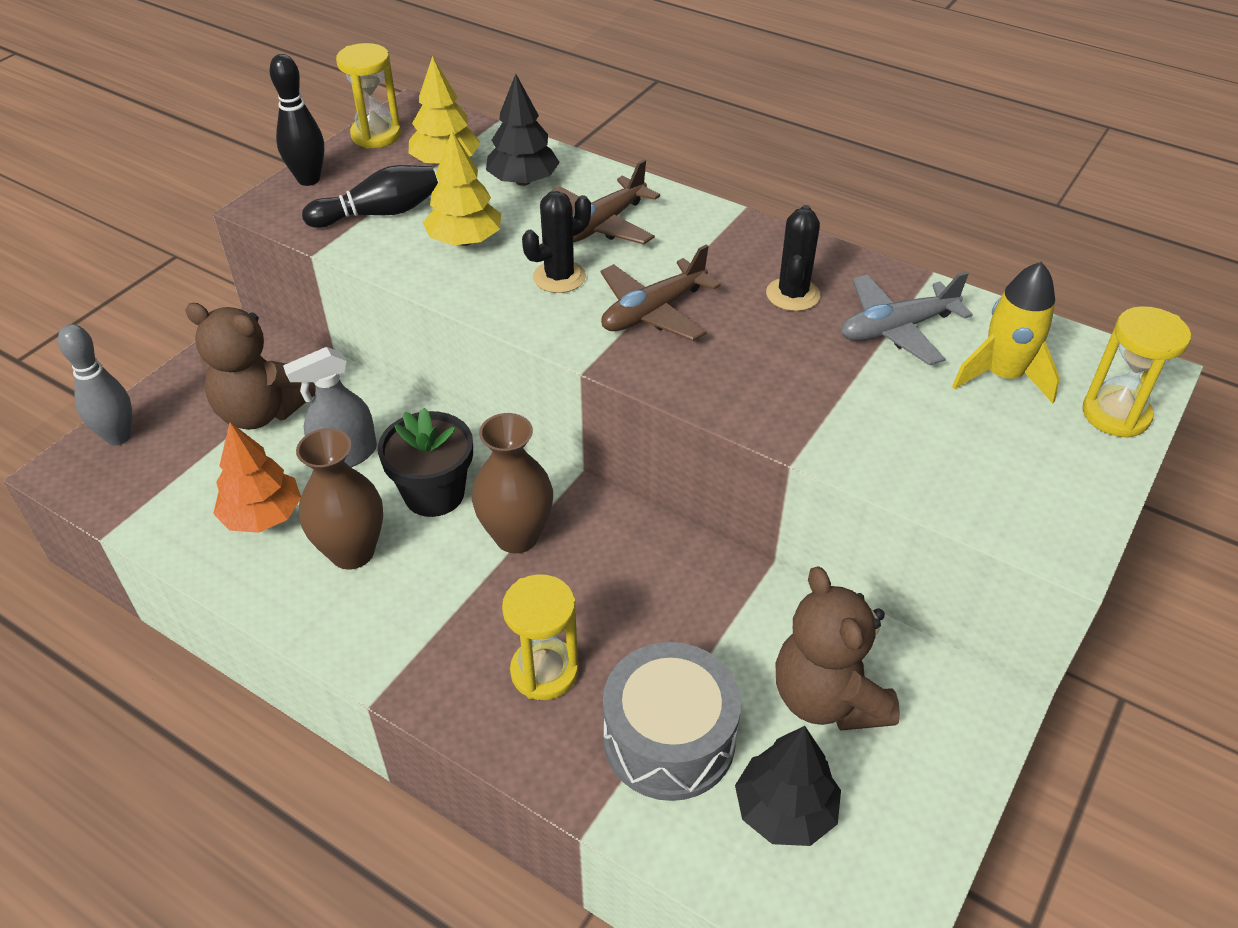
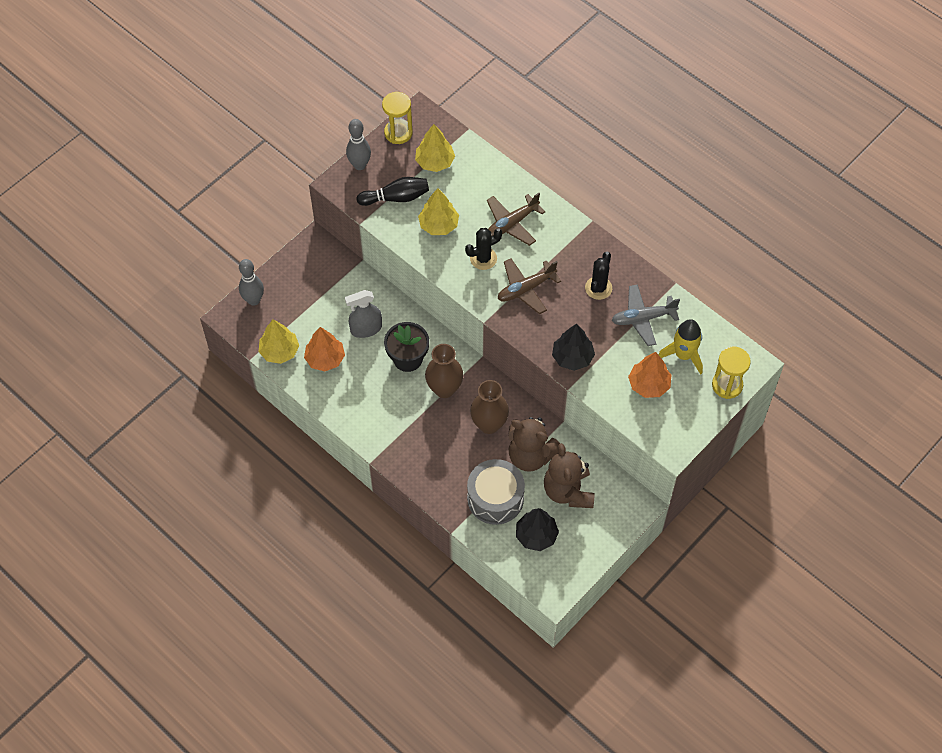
camera: 10 degrees right, 15 degrees up
brown teddy bear [185,303,315,430] -> brown teddy bear moved to [508,417,560,472]
black bowling pin [270,54,324,186] -> grey bowling pin [346,119,371,170]
brown vase [296,428,383,569] -> brown vase moved to [470,380,509,434]
black tree [486,74,560,186] -> black tree moved to [552,324,595,371]
yellow hourglass [502,574,579,700] -> none
none -> yellow tree [259,319,299,364]
none -> orange tree [628,352,671,398]

